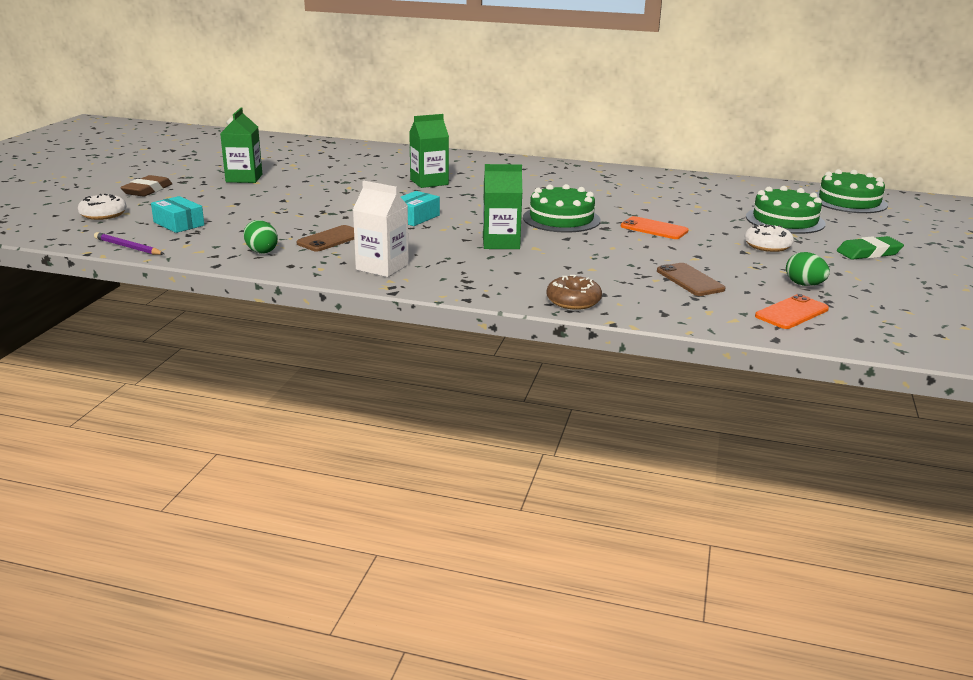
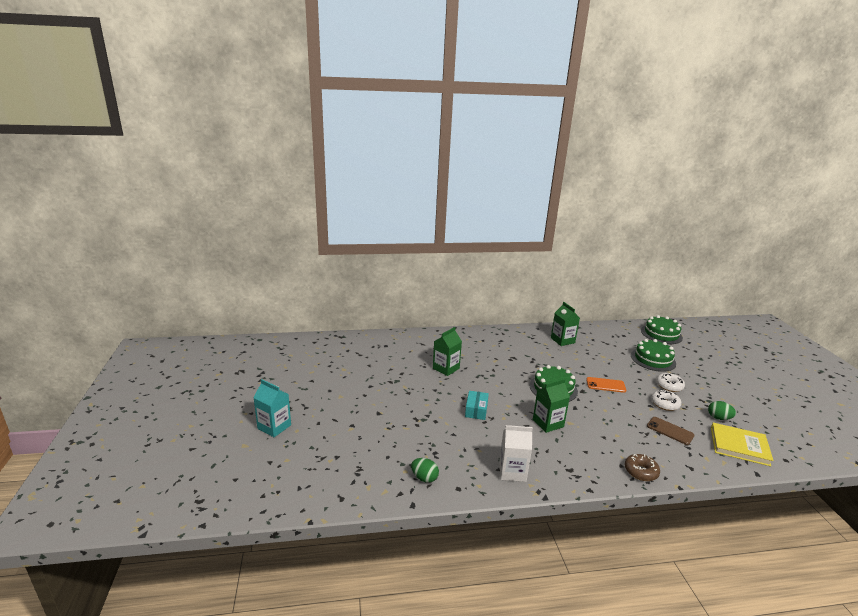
camera: 25 degrees left, 0 degrees up
white donut [78,194,127,220] -> white donut moved to [651,390,682,411]
purple pencil [94,232,164,255] -> none
brown eraser [120,175,172,197] -> turquoise carton [253,379,291,437]
turquoise box [151,196,204,233] -> none
green carton [220,108,262,183] -> green carton moved to [551,302,580,346]
brown phone [296,225,354,252] -> none
orange phone [755,294,829,329] -> yellow book [711,423,774,466]
green eraser [837,236,904,260] -> none

